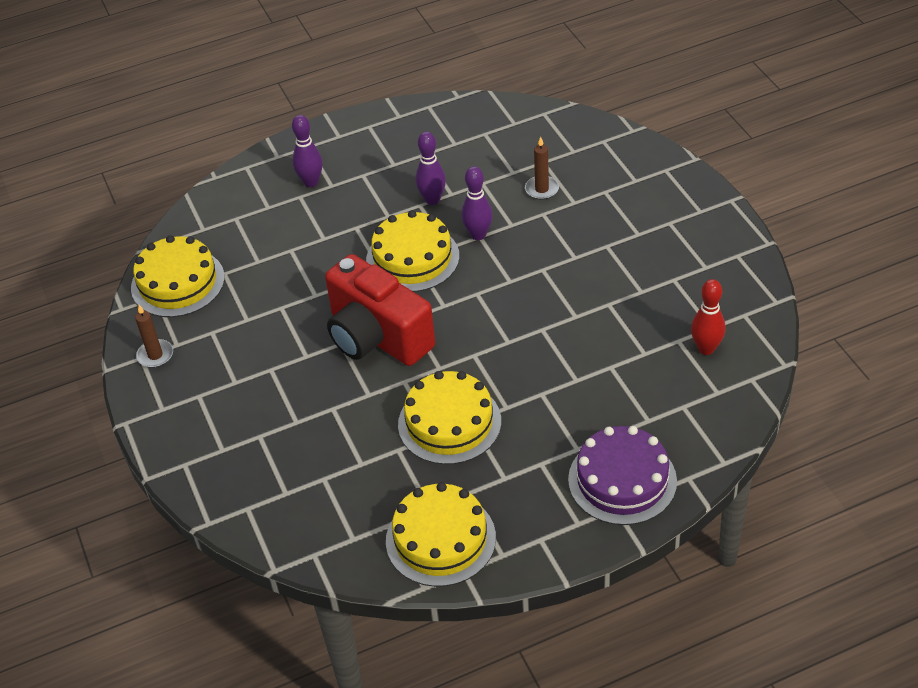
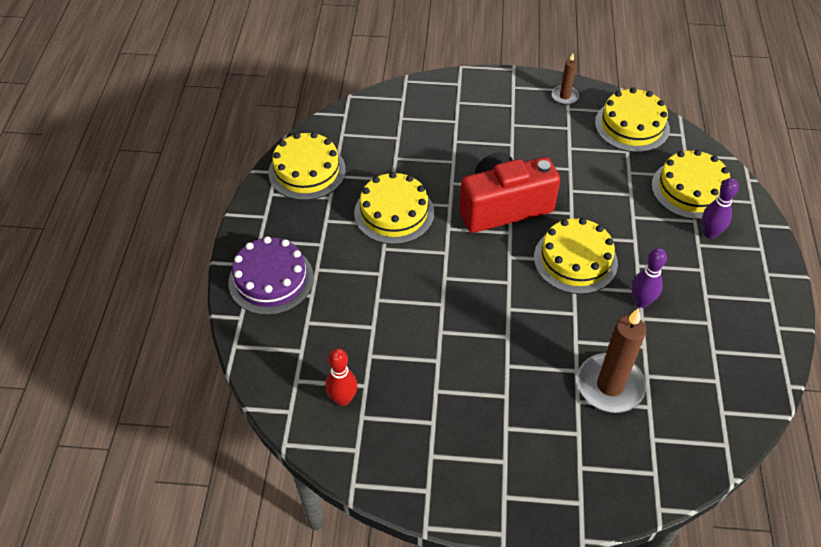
camera: 115 degrees right, 5 degrees up
purple bowling pin [461,166,493,240] -> none
brown candle [525,137,559,200] -> brown candle [577,308,646,413], size x1.94
none -> yellow cake [651,150,730,220]

